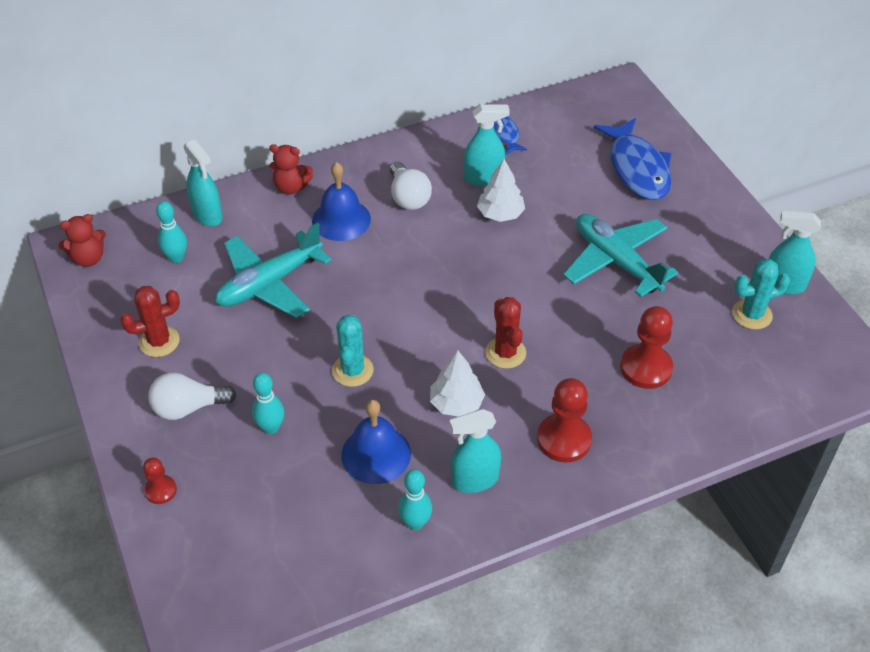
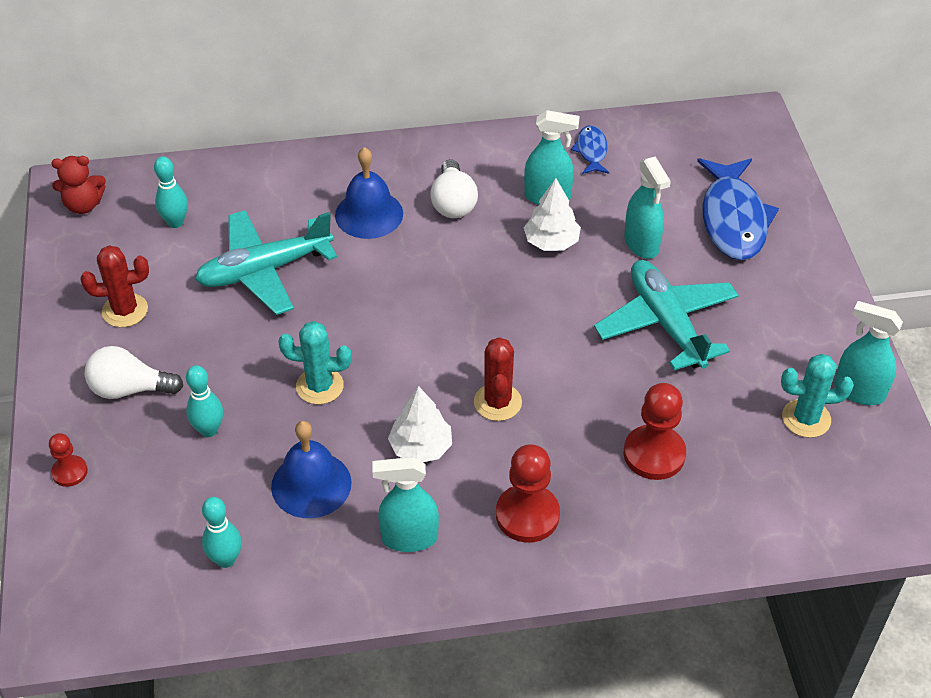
camera: 15 degrees right, 0 degrees up
turquoise spray bottle [184,140,223,227] -> turquoise spray bottle moved to [624,156,671,259]
red teddy bear [269,144,313,195] -> none
turquoise cactus [332,315,374,387] -> turquoise cactus turned 75 degrees clockwise [278,321,352,404]
turquoise bowling pin [398,469,432,530] -> turquoise bowling pin moved to [202,497,242,568]

